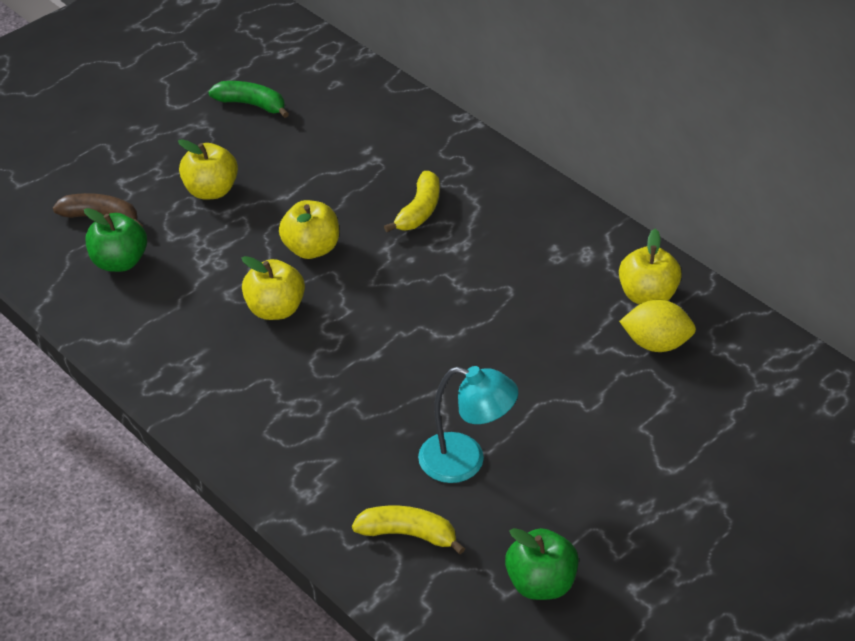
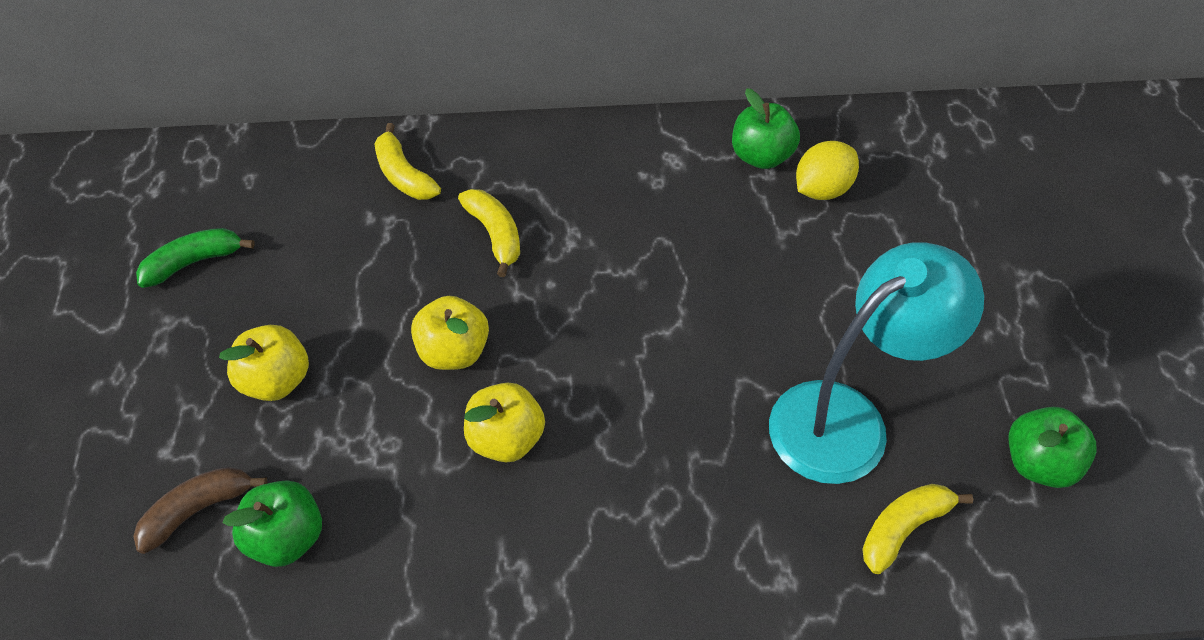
camera: 50 degrees left, 10 degrees up
turquoise lamp [418,366,518,483] -> turquoise lamp [769,242,984,484], size x1.53
yellow apple [619,229,682,305] -> green apple [732,88,800,169]
none -> yellow banana [375,123,441,200]

